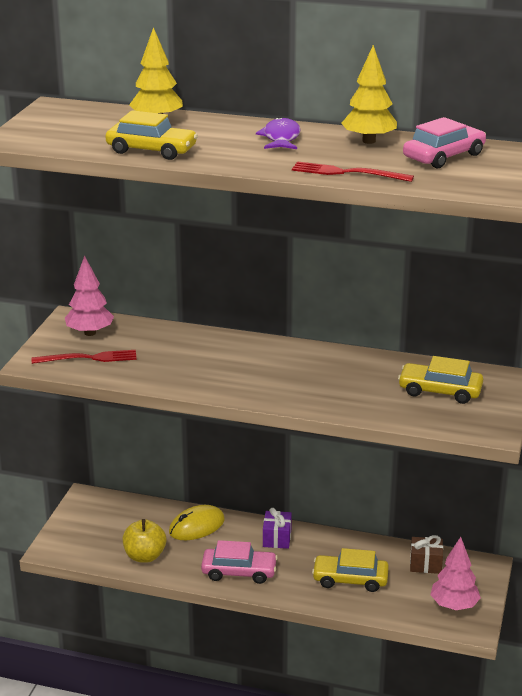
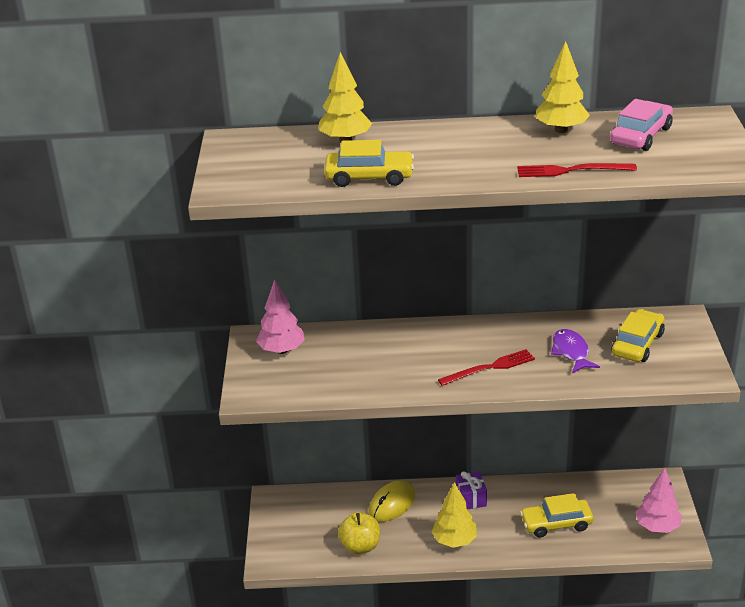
camera: 15 degrees left, 5 degrees up
red fork [31,350,137,364] -> red fork moved to [438,349,535,386]
pink car [201,540,278,584] -> yellow tree [432,482,477,548]
purple fish [256,117,301,149] -> purple fish moved to [551,329,600,373]
yellow car [398,356,483,404] -> yellow car turned 120 degrees clockwise [611,309,665,362]
brown gift [410,535,443,574] -> none

